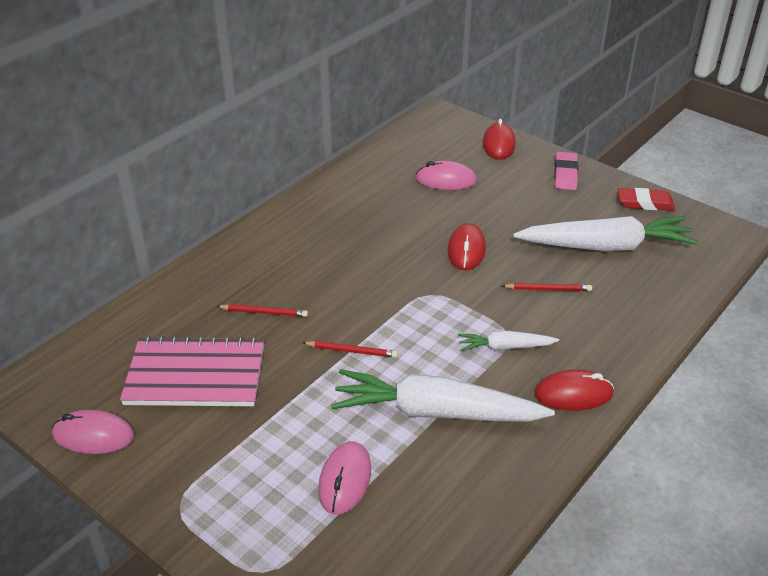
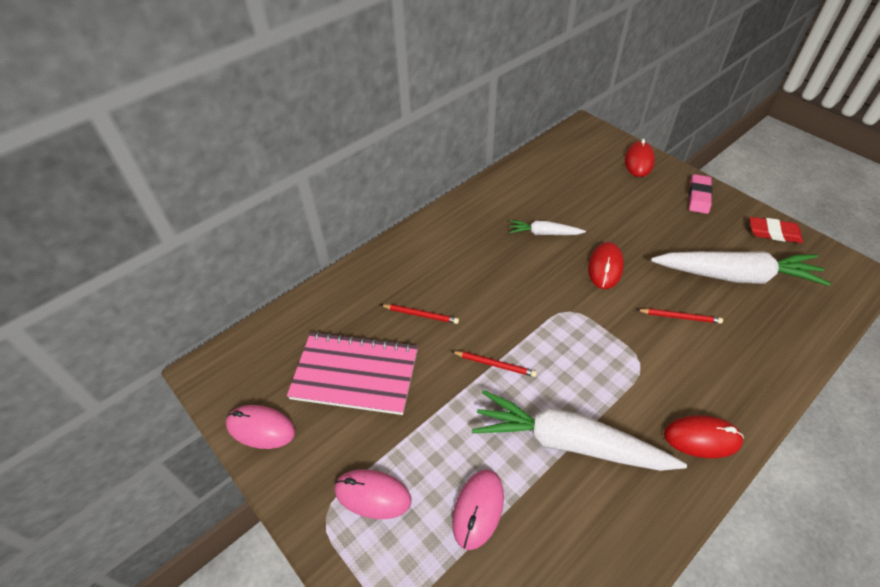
camera: 10 degrees right, 10 degrees up
pink mouse [415,161,477,190] -> pink mouse moved to [334,469,411,519]
white carrot [458,331,559,351] -> white carrot moved to [509,220,586,235]

